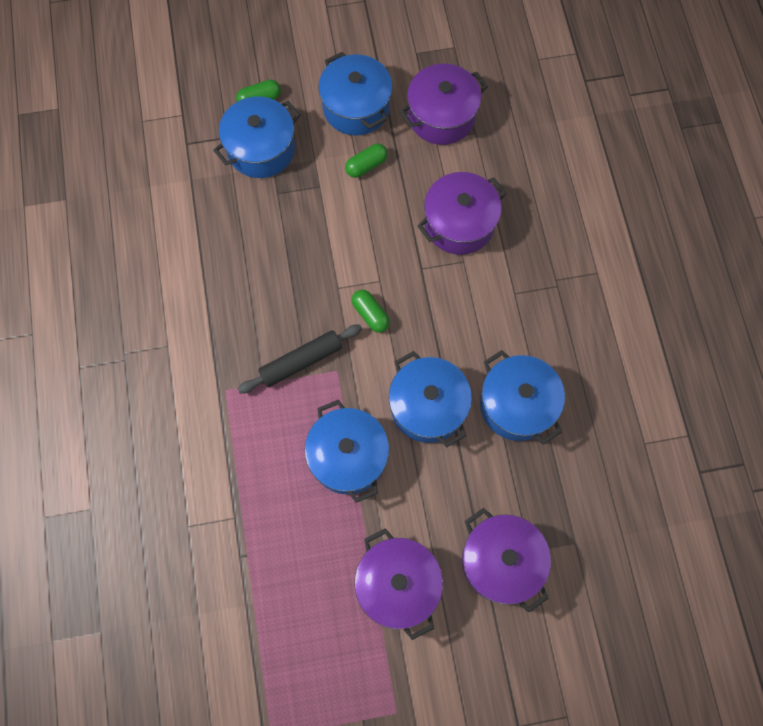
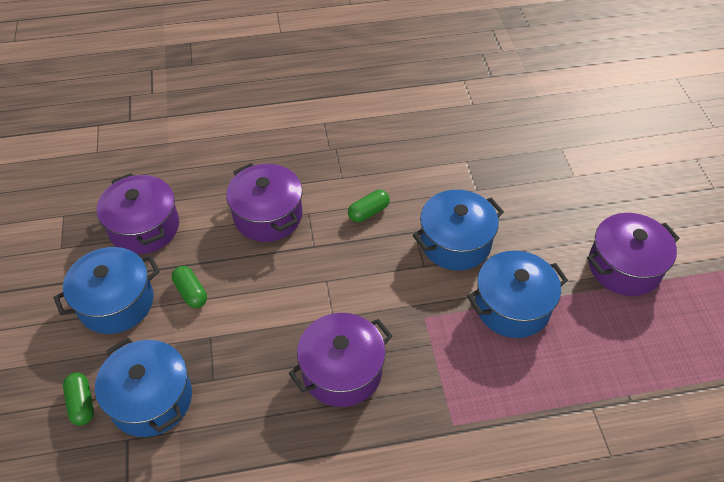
camera: 90 degrees left, 20 degrees down
black rolling pin [238,324,362,394] -> none
green capsule [352,290,390,333] -> green capsule moved to [348,190,390,222]
purple pot [462,508,551,613] -> purple pot moved to [289,313,392,407]
blue pot [480,350,565,445] -> none

